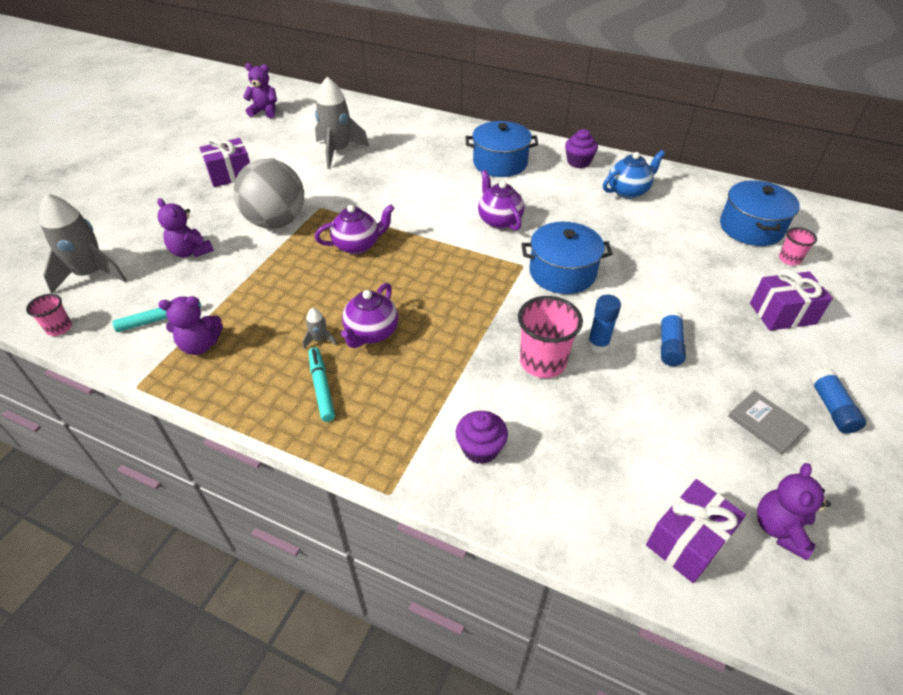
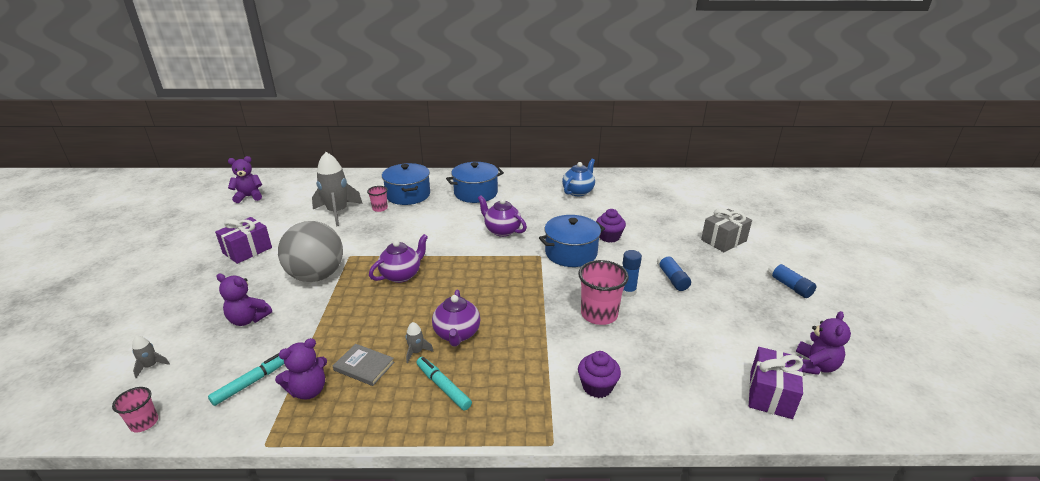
camera: 25 degrees left, 15 degrees down
grey rocket [39,193,127,294] -> grey rocket [132,336,170,378], size x0.42
purple cupcake [565,129,598,168] -> purple cupcake moved to [596,209,626,243]
blue pot [720,180,800,246] -> blue pot moved to [382,163,430,205]
grey book [728,391,808,455] -> grey book moved to [333,344,394,386]
purple gift [750,269,833,331] -> grey gift [701,209,752,252]
purple teddy bear [757,463,831,560] -> purple teddy bear turned 150 degrees counterclockwise [796,311,851,375]
pink cup [779,227,817,265] -> pink cup moved to [367,186,388,212]

